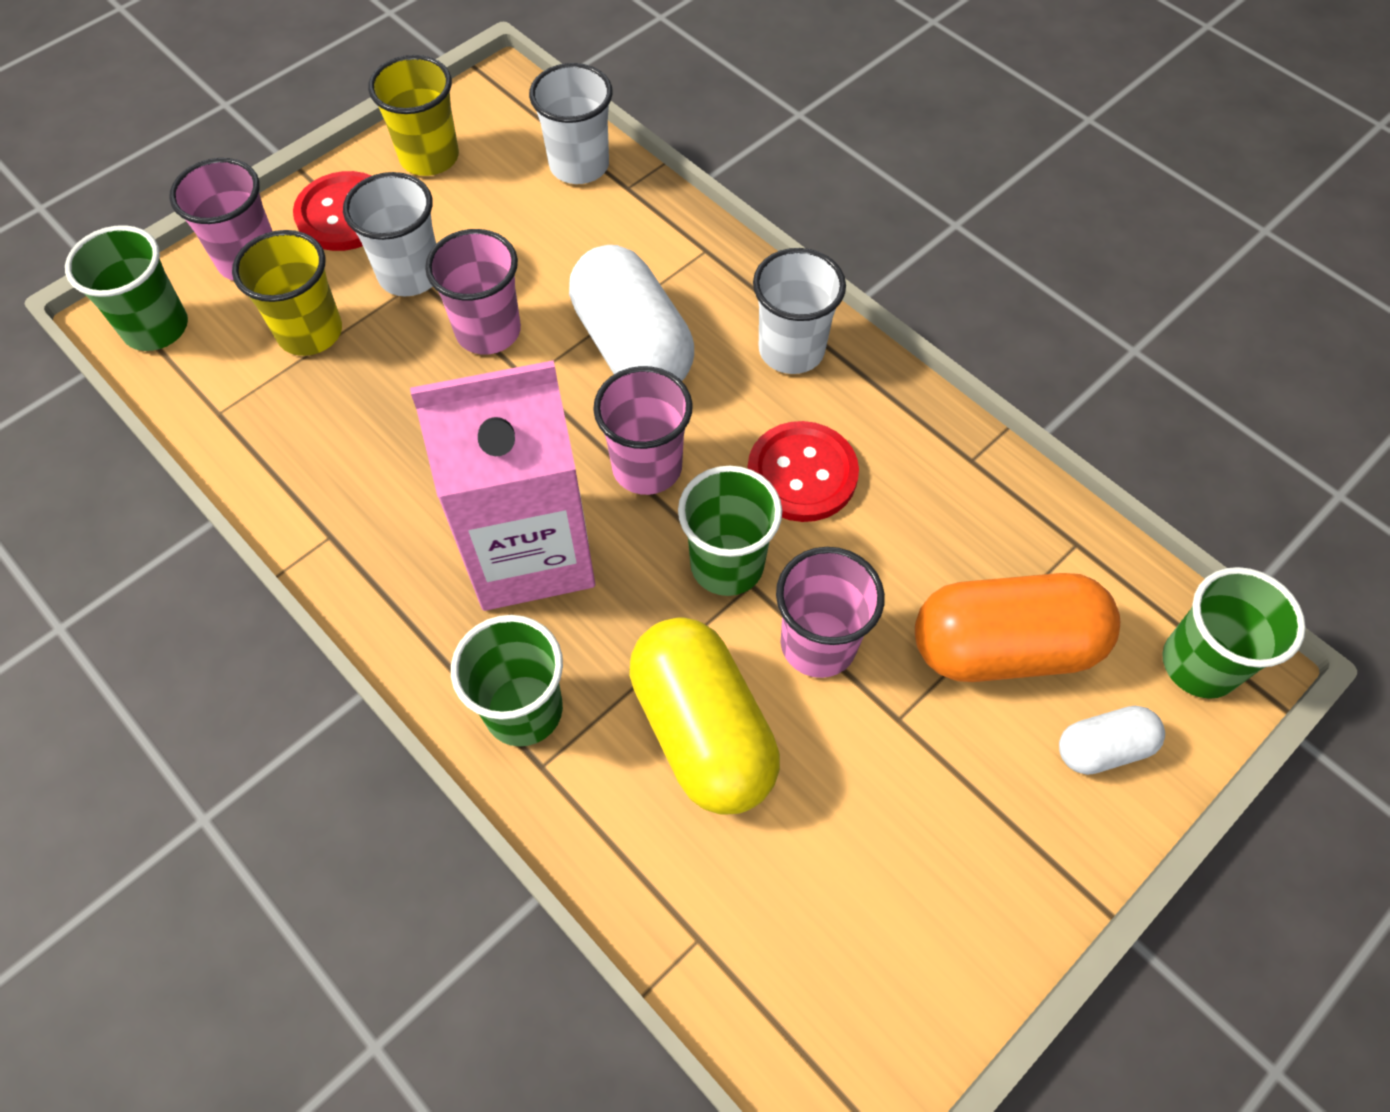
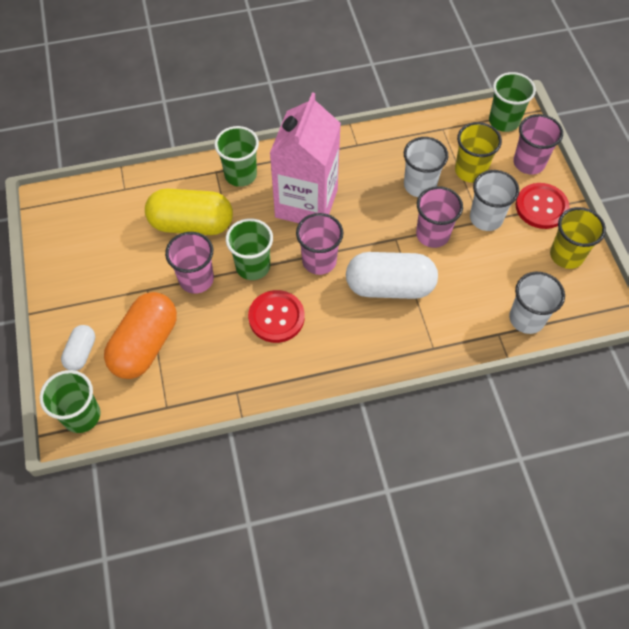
camera: 120 degrees right, 0 degrees up
white cup [753,248,846,374] -> white cup moved to [404,137,448,197]

